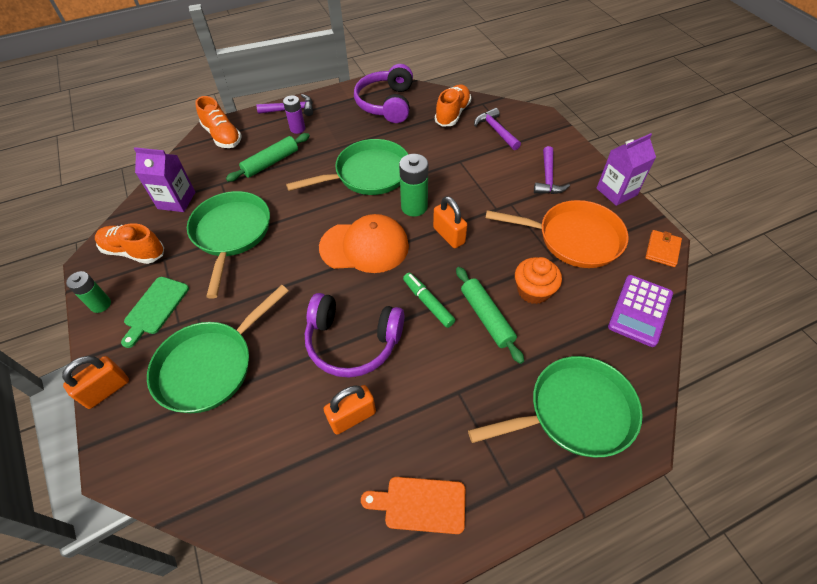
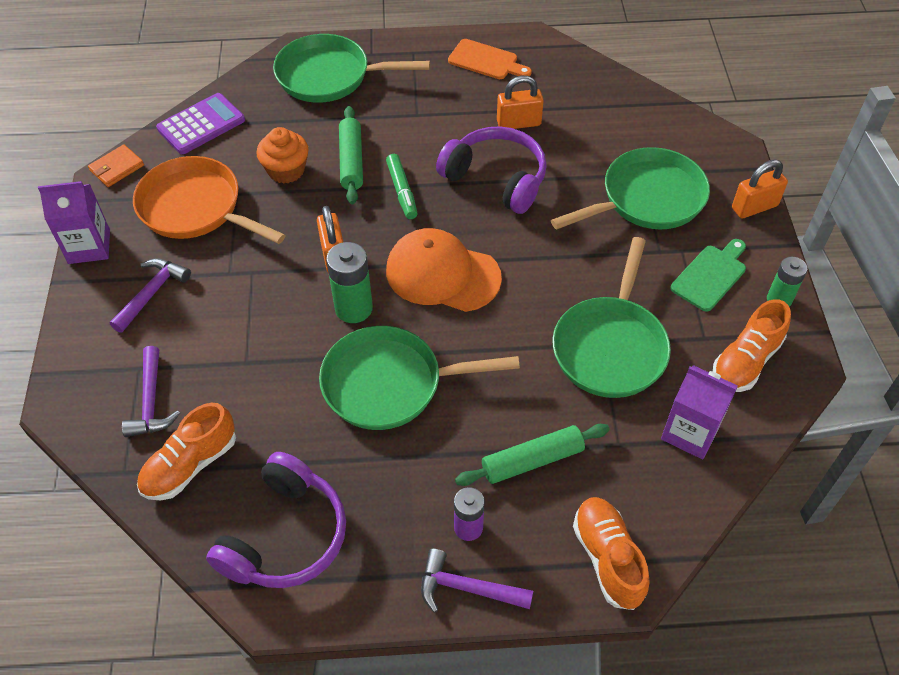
camera: 160 degrees left, 0 degrees up
orange shoe [95,223,164,264] -> orange shoe turned 90 degrees clockwise [713,299,791,392]

